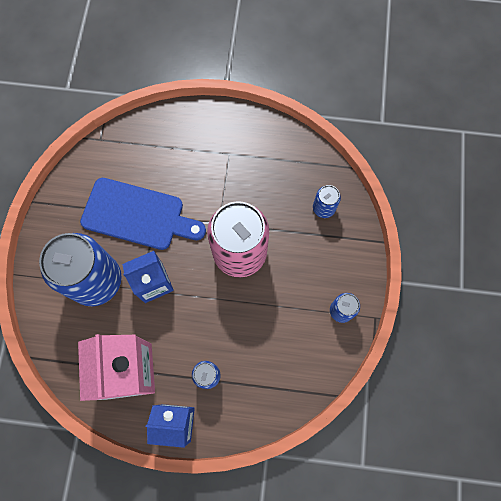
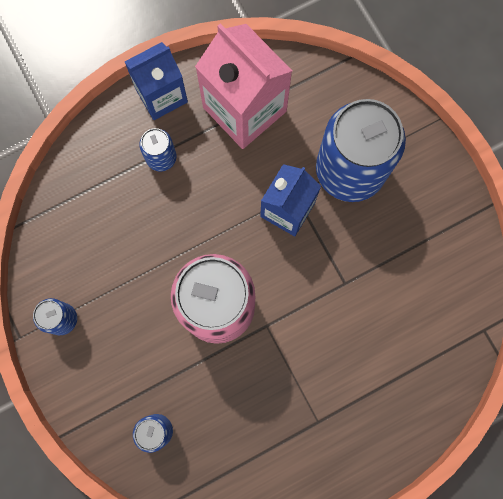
camera: 145 degrees right, 5 degrees up
blue cutting board [80,178,206,250] -> none

